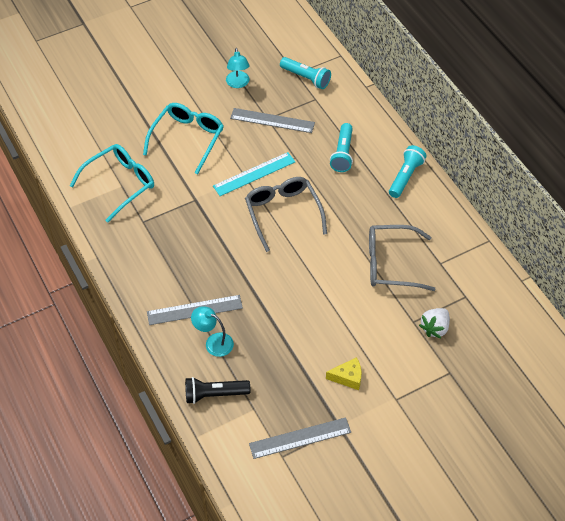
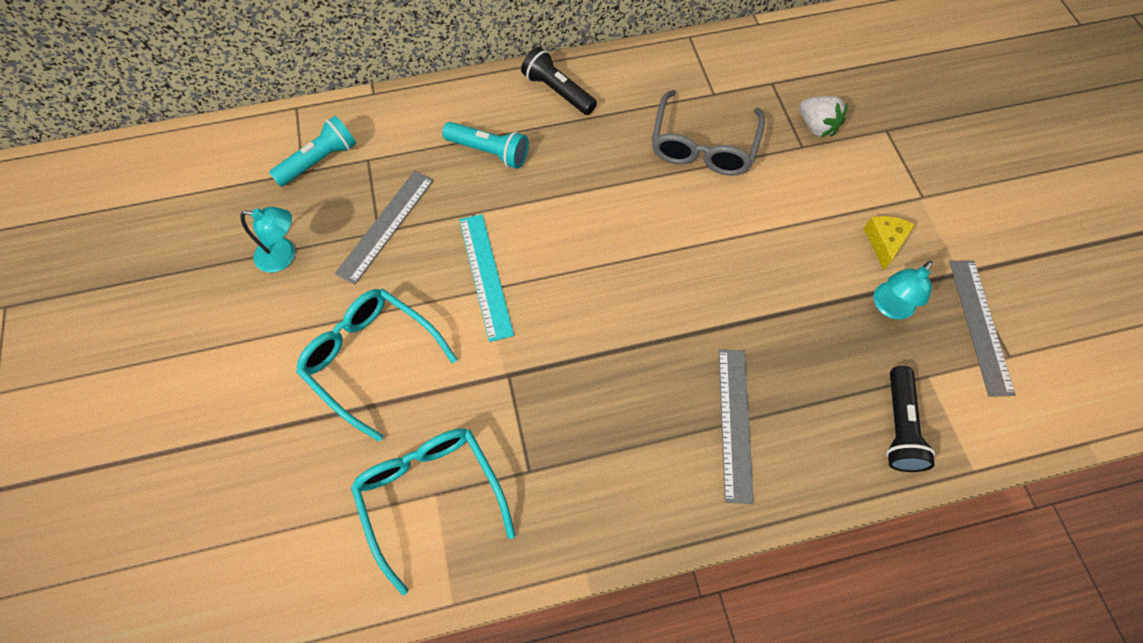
camera: 75 degrees left, 10 degrees up
turquoise lamp [191,306,234,357] -> turquoise lamp moved to [874,261,932,320]
grey glasses [245,177,327,252] -> none
turquoise flashlight [389,145,427,198] -> black flashlight [521,47,597,115]

